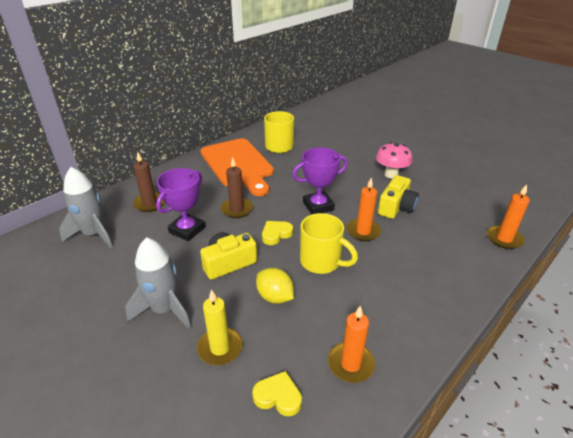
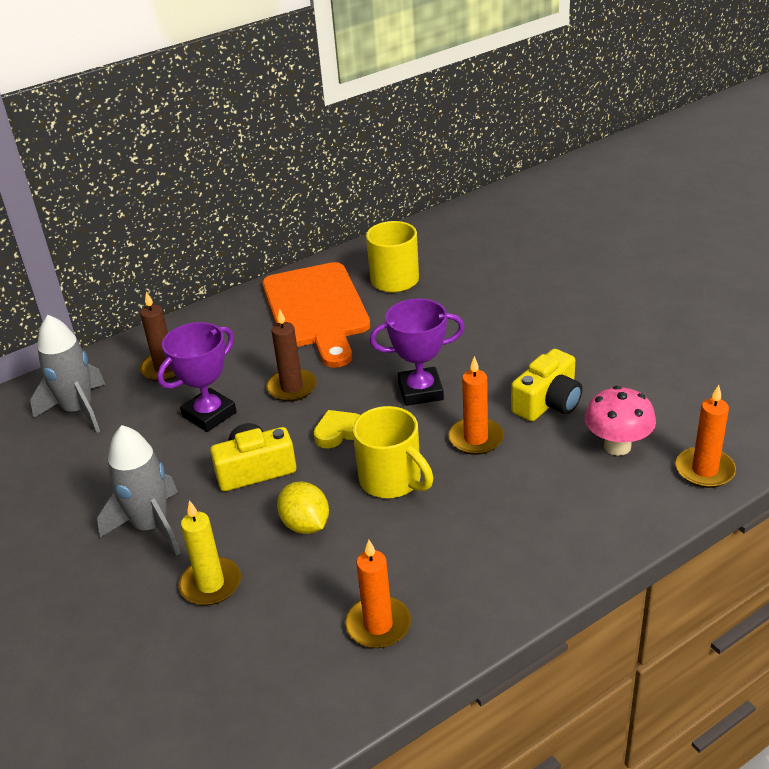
camera: 15 degrees right, 0 degrees up
yellow heart [252,371,302,416] -> none
pink mushroom [376,142,412,178] -> pink mushroom moved to [585,386,656,456]

